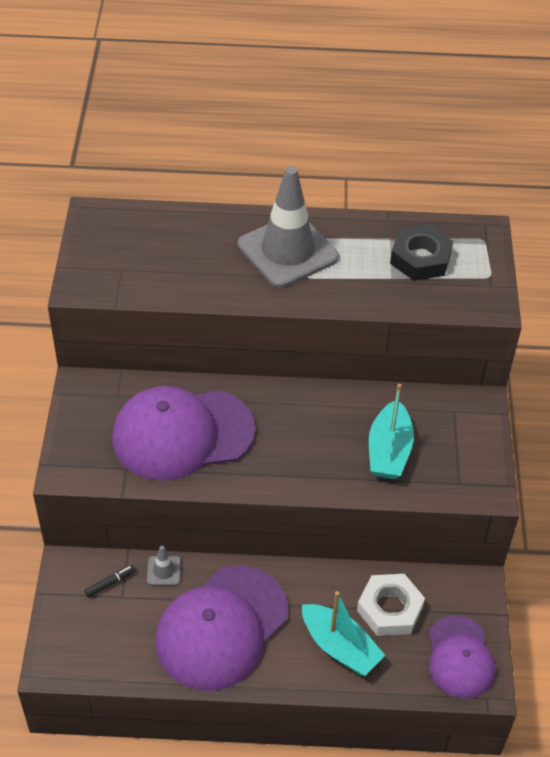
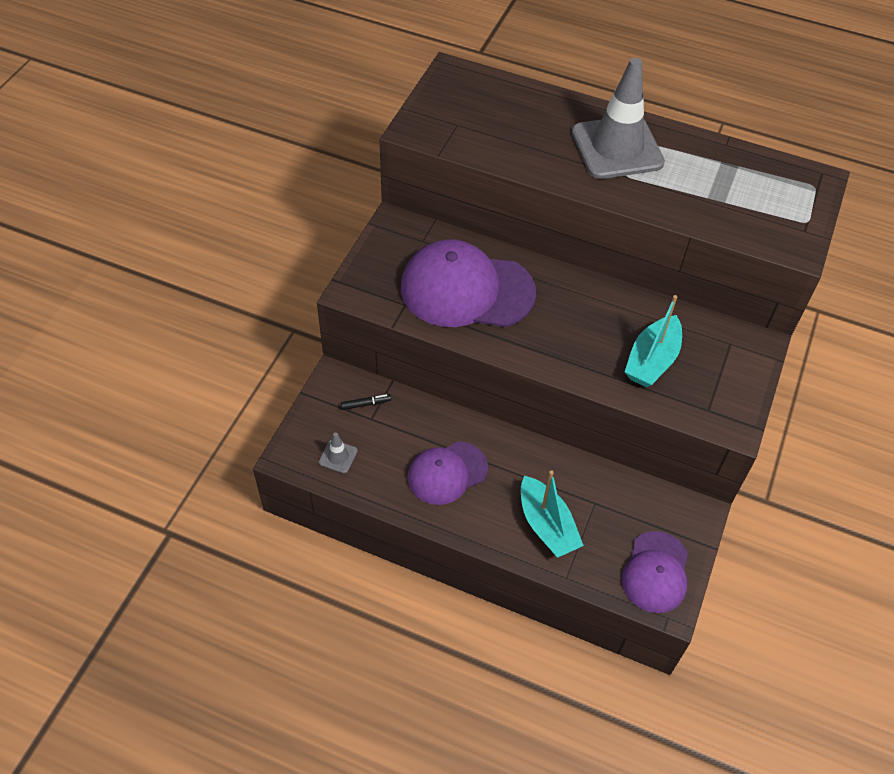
camera: 20 degrees right, 5 degrees up
grey traffic cone [147,546,181,585] -> grey traffic cone moved to [319,432,358,473]
purple cap [155,565,288,691] -> purple cap [408,441,488,505], size x0.60
white nut [357,574,425,636] -> none
black nut [390,225,453,281] -> none

